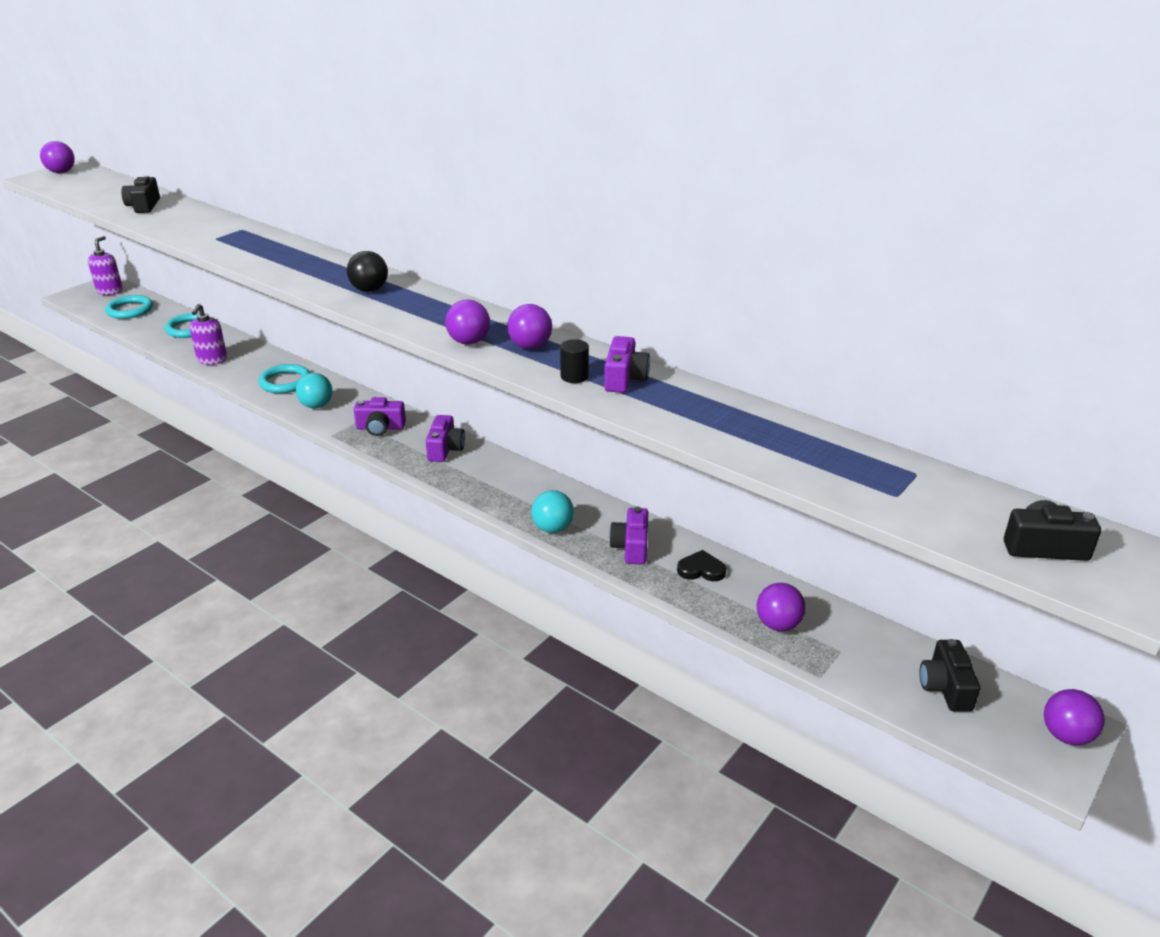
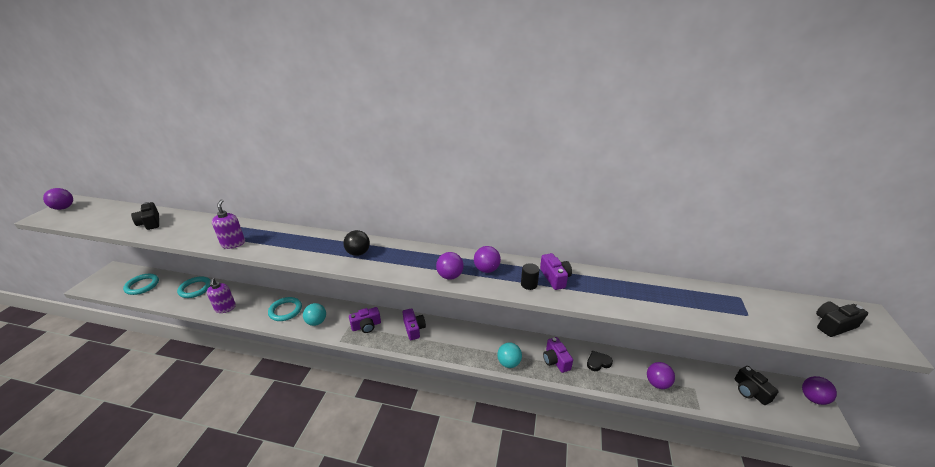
camera: 25 degrees left, 0 degrees up
purple soap dispenser [88,236,123,295] -> purple soap dispenser moved to [212,199,245,249]

